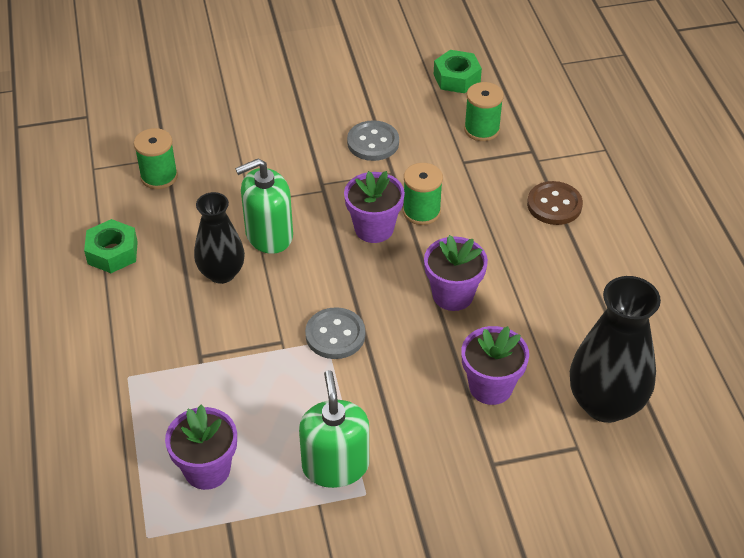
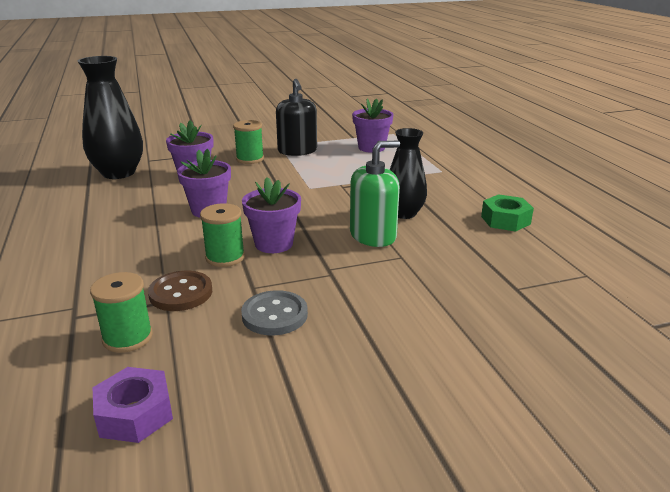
camera: 175 degrees right, 20 degrees down
green spool [134,128,178,189] -> green spool moved to [233,120,264,164]
green soap dispenser [299,370,369,488] -> black soap dispenser [276,79,317,156]
grey button [305,307,365,359] -> none
green nut [433,50,482,93] -> purple nut [93,367,173,443]
brown button [527,181,583,225] -> brown button moved to [148,271,212,311]

